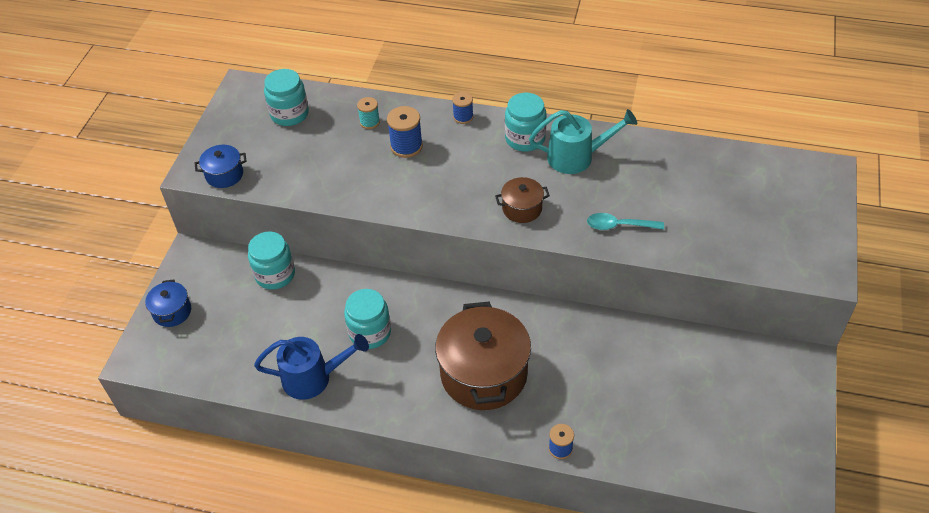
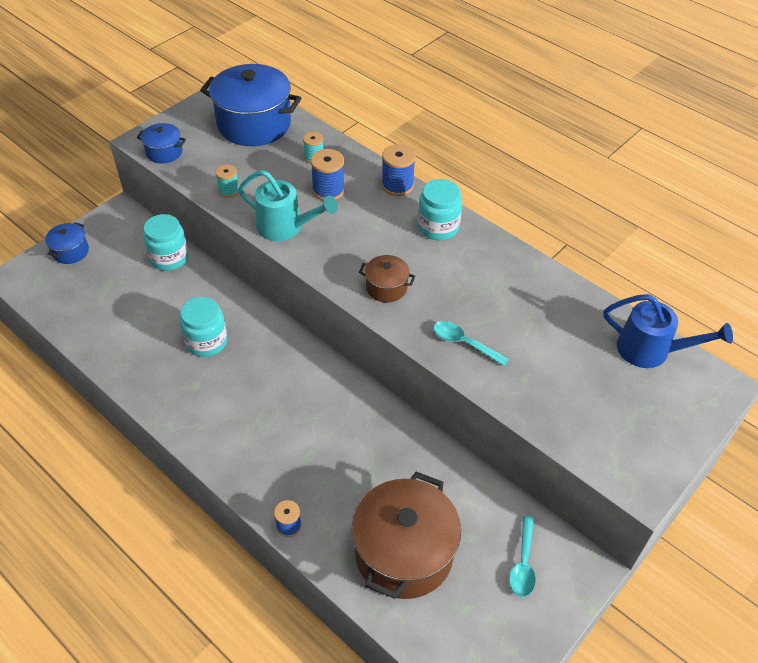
camera: 25 degrees right, 0 degrees up
blue watering can [254,334,369,400] -> blue watering can moved to [603,294,733,368]
turquoise jar [264,69,309,126] -> blue pot [200,64,301,146]
brown pot [435,301,531,410] -> brown pot moved to [351,472,461,599]
blue spool [452,92,473,124] -> blue spool [382,144,416,196], size x1.57
turquoise watering can [529,109,637,174] -> turquoise watering can moved to [238,170,338,241]
none -> turquoise spool [215,164,239,198]
none -> turquoise spoon [509,516,536,597]

